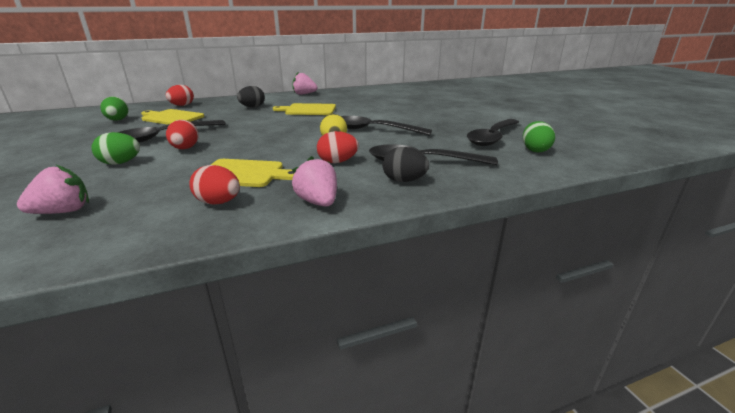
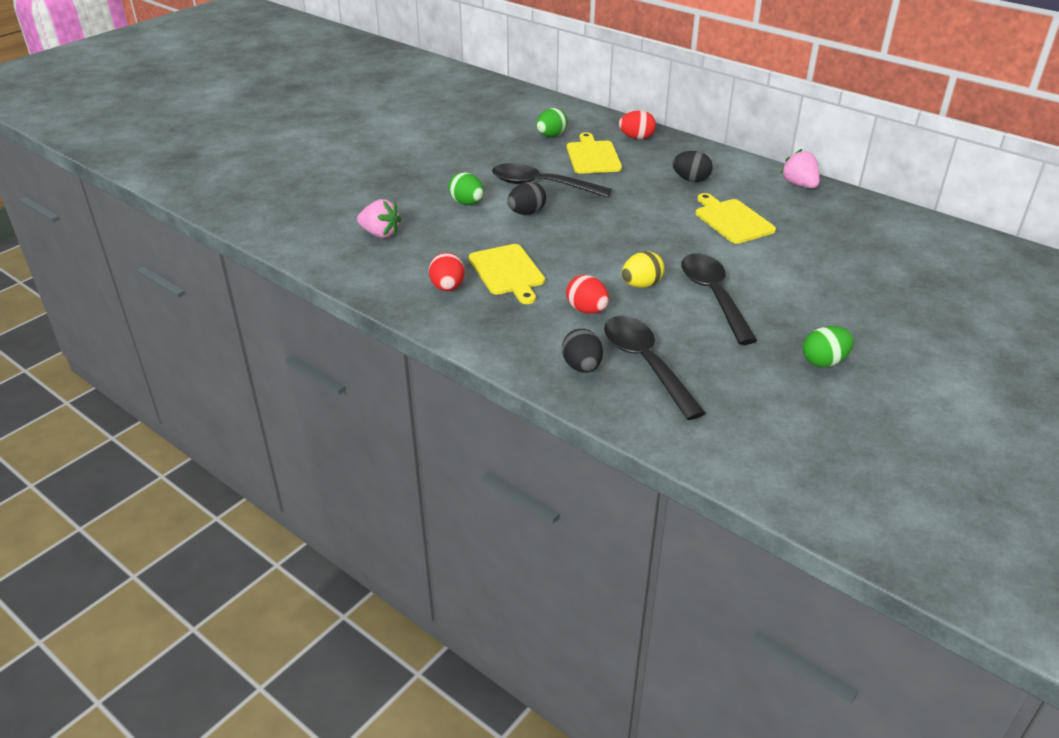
camera: 60 degrees right, 10 degrees up
red egg [166,120,199,149] -> black egg [507,182,546,215]
pink strawberry [292,156,337,207] -> none
black spoon [467,119,519,146] -> none
green egg [523,121,555,153] -> green egg moved to [803,326,854,367]

